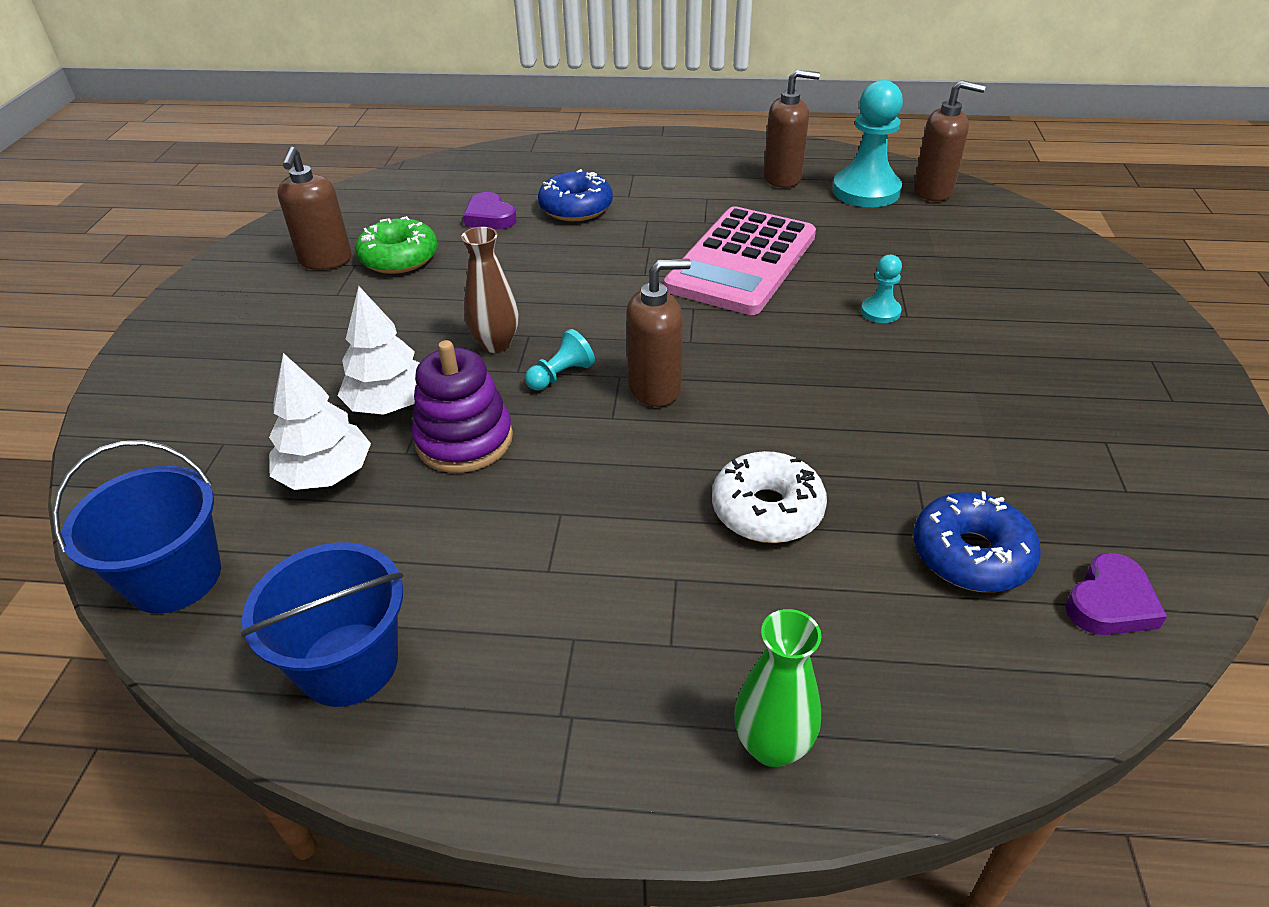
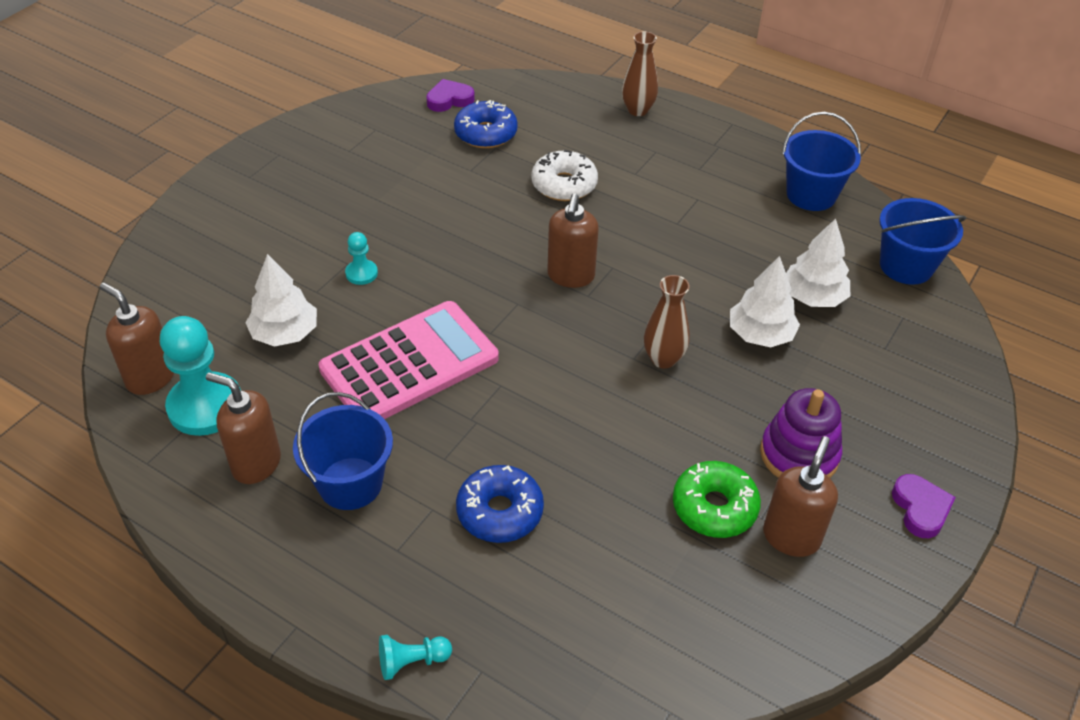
camera: 155 degrees left, 5 degrees up
purple stacking toy [412,340,513,473] -> purple stacking toy moved to [760,388,842,478]
purple heart [463,192,517,229] -> purple heart moved to [892,474,956,538]
turquoise pawn [525,329,595,391] -> turquoise pawn moved to [379,635,452,680]
brown soap dispenser [626,259,691,407] -> brown soap dispenser turned 90 degrees counterclockwise [547,193,599,288]
green vase [734,609,821,767] -> brown vase [622,31,658,116]
none -> white tree [245,254,317,347]
none -> blue bucket [293,392,393,510]

